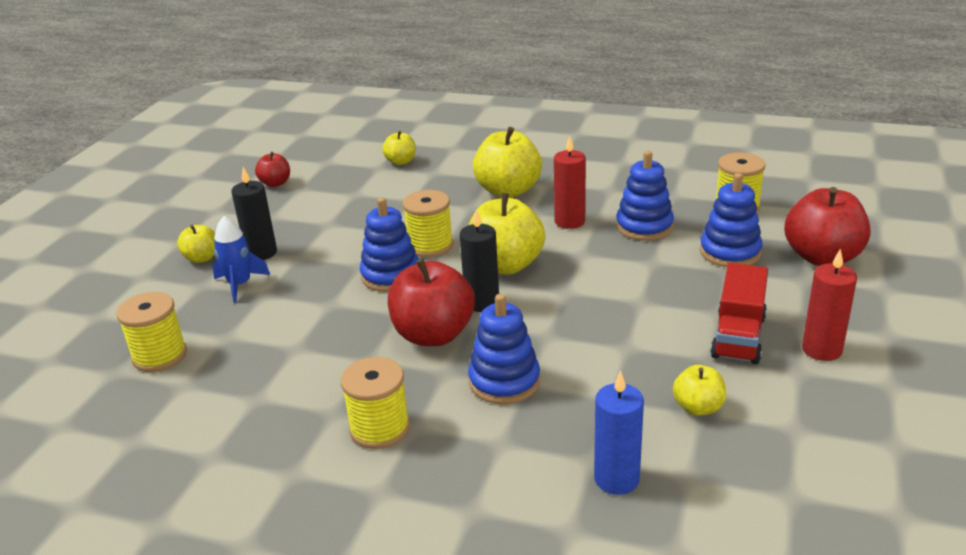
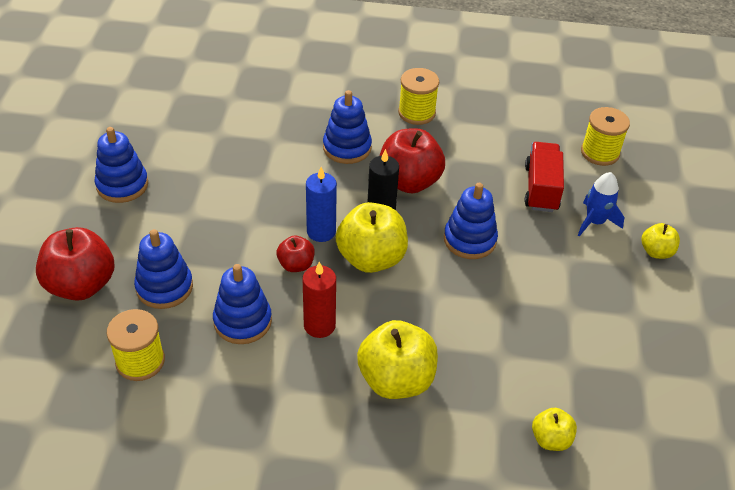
camera: 165 degrees right, 15 degrees up
black candle [231,167,277,260] -> none
red apple [255,152,290,187] -> red apple moved to [277,235,315,272]
yellow spool [403,190,453,257] -> none
blue candle [594,371,644,495] -> blue candle moved to [306,167,337,242]
yellow apple [673,365,726,416] -> none
red truck [710,263,768,364] -> red truck moved to [524,142,564,212]
red candle [802,249,857,361] -> blue stacking toy [95,127,148,203]

